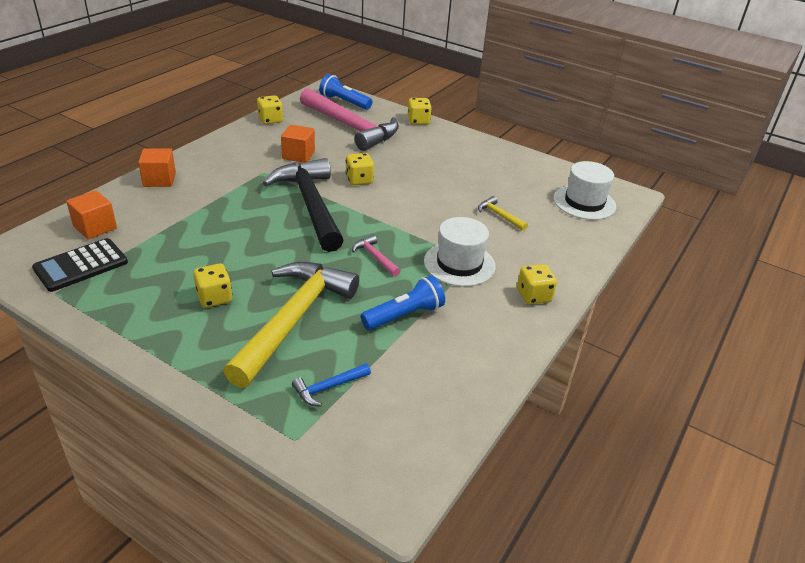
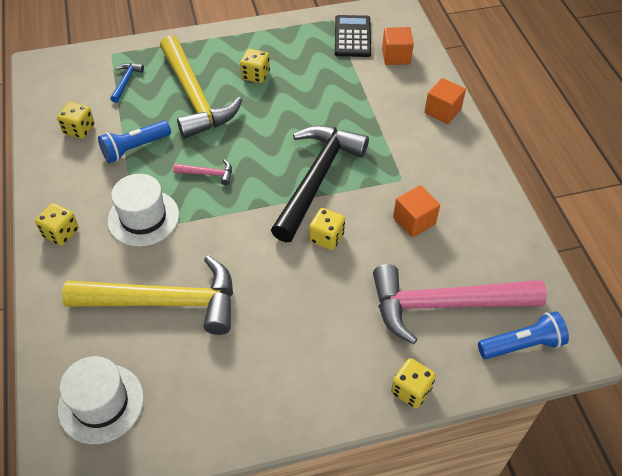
camera: 135 degrees right, 15 degrees up
yellow dice [257,95,283,124] -> yellow dice moved to [57,102,95,139]
black hammer [263,158,344,252] -> black hammer turned 90 degrees counterclockwise [271,125,369,242]
blue flashlight [361,275,445,330] -> blue flashlight turned 45 degrees clockwise [98,120,171,163]
yellow hammer [478,196,528,231] -> yellow hammer [62,256,233,335], size x2.49

